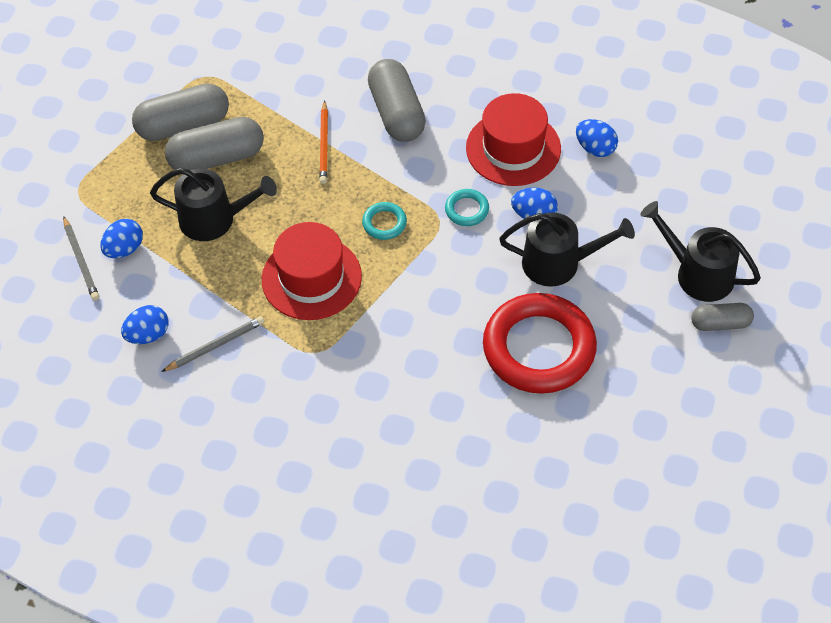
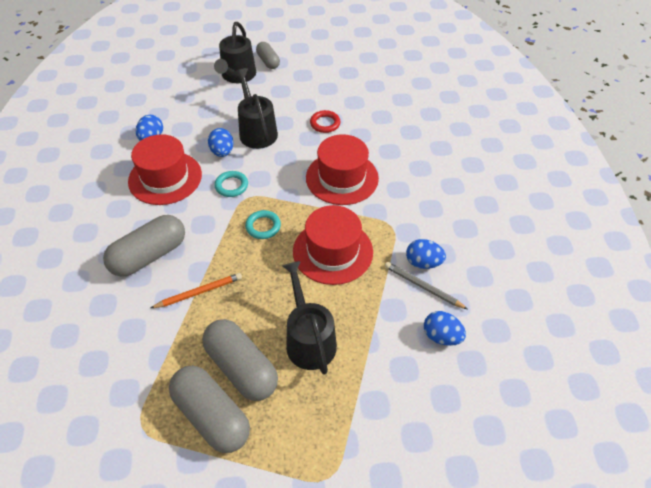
camera: 115 degrees left, 5 degrees down
grey pencil [63,216,99,301] -> none
blue egg [100,219,143,258] -> blue egg moved to [406,239,446,269]
red ring [483,293,597,394] -> red ring [310,110,341,133], size x0.42
none -> red hat [306,134,379,205]

